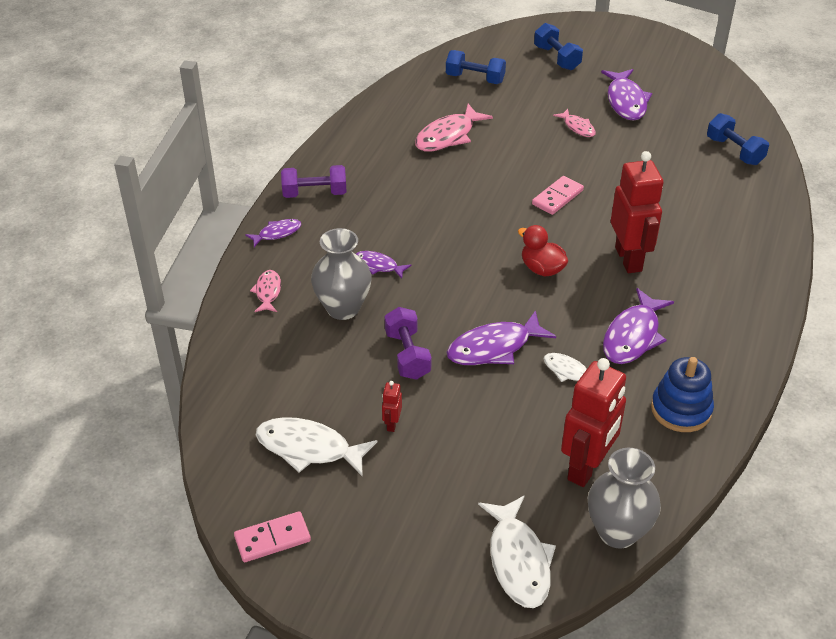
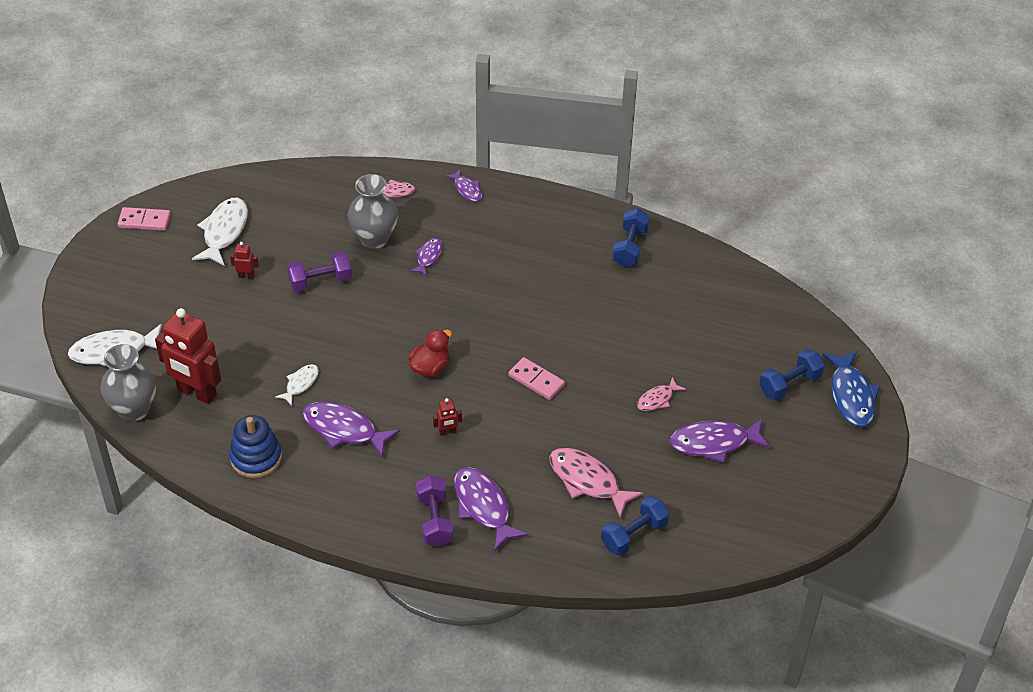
camera: 85 degrees right, 5 degrees up
pink domino [234,511,311,562] -> pink domino turned 60 degrees counterclockwise [118,207,171,231]
purple dumbbell [281,165,347,198] -> purple dumbbell moved to [416,476,453,547]
pink fish [415,104,493,151] -> pink fish moved to [549,448,643,518]
blue dumbbell [446,50,506,84] -> blue dumbbell moved to [612,209,650,267]
purple fish [446,310,556,365] -> purple fish moved to [454,467,528,551]
red robot [611,151,664,273] -> red robot [433,398,462,436], size x0.42
none -> blue fish [822,351,880,427]

